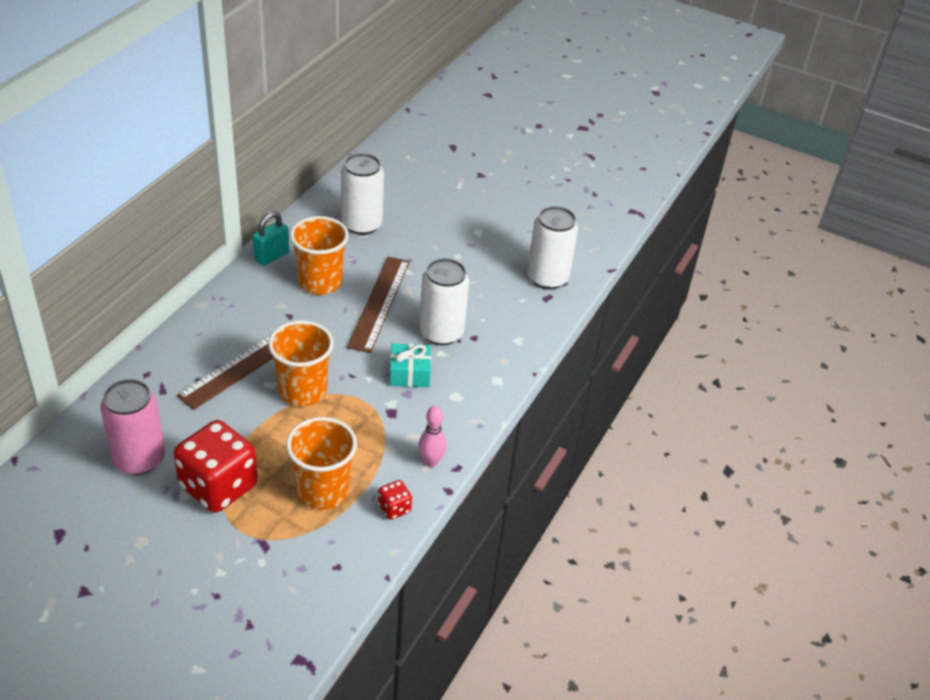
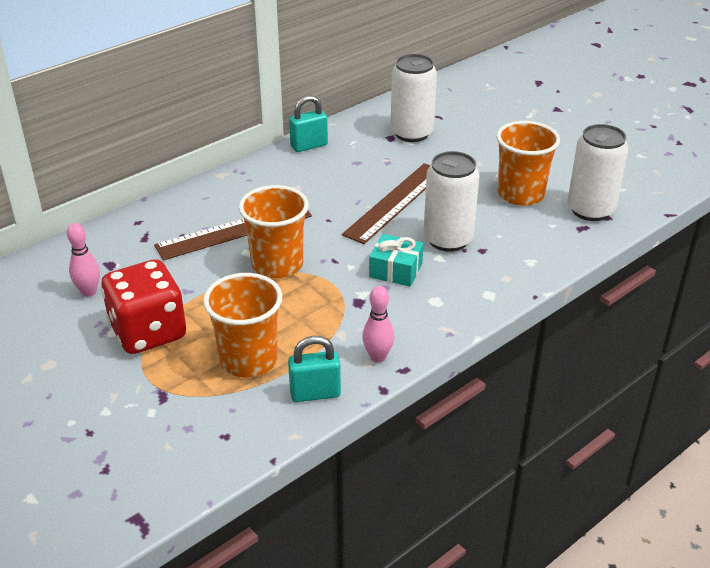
camera: 25 degrees right, 5 degrees down
pink can [100,379,165,475] -> pink bowling pin [67,223,100,297]
orange cup [290,216,349,295] -> orange cup moved to [496,121,560,206]
red dice [378,480,412,520] -> turquoise padlock [288,336,341,402]

